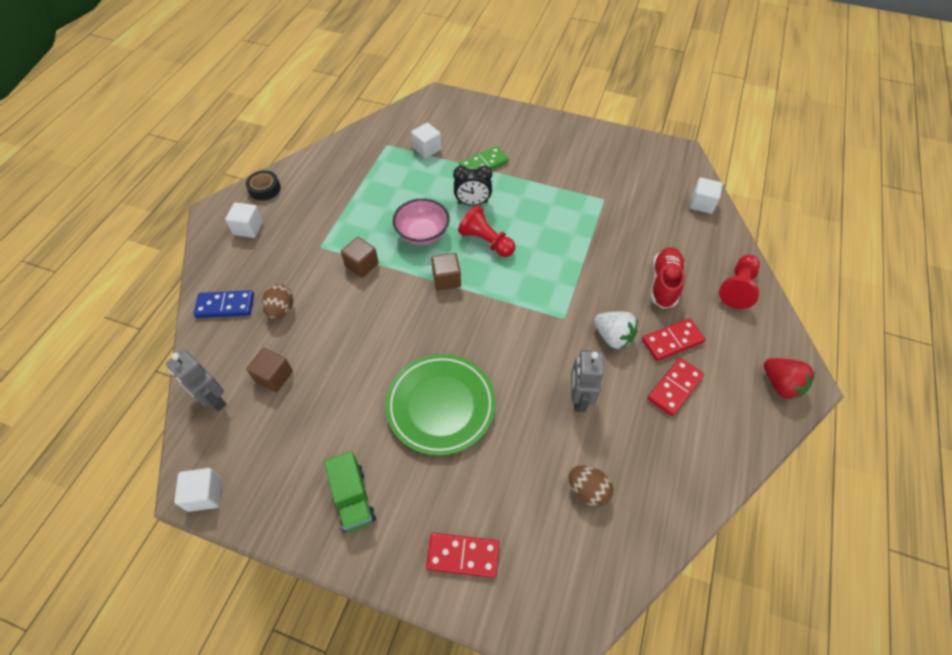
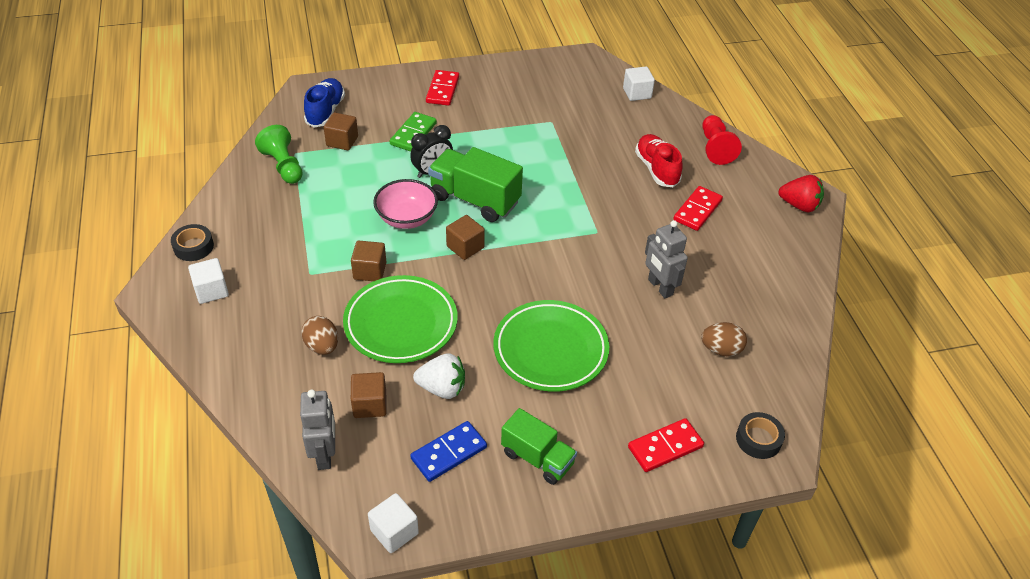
camera: 35 degrees left, 10 degrees down
grey robot [166,350,227,412] -> grey robot turned 105 degrees counterclockwise [300,390,335,470]
blue domino [193,290,254,318] -> blue domino moved to [410,421,487,482]
white cube [411,123,442,158] -> brown cube [324,112,358,150]
red pawn [458,205,515,257] -> green truck [428,147,523,222]
white strawberry [594,311,638,349] -> white strawberry moved to [413,353,465,399]
red domino [647,358,704,416] -> red domino moved to [426,70,459,106]
none -> green pawn [255,125,303,184]
none -> blue shoe [304,78,345,127]
none -> green plate [343,275,458,363]
none -> black tape [736,412,785,459]

